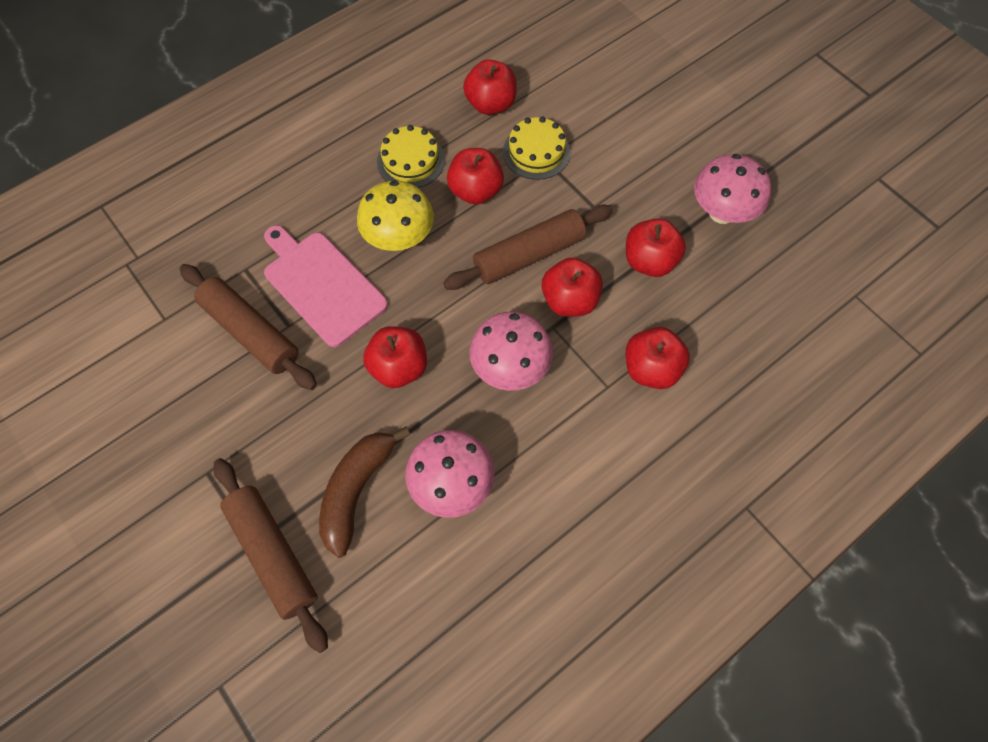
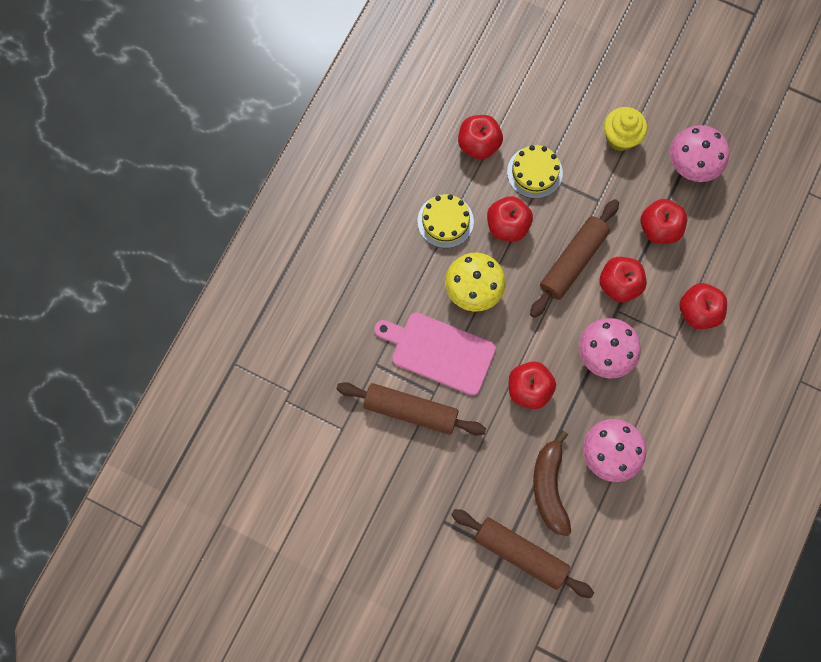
camera: 25 degrees left, 10 degrees up
none -> yellow cupcake [604,107,647,151]

